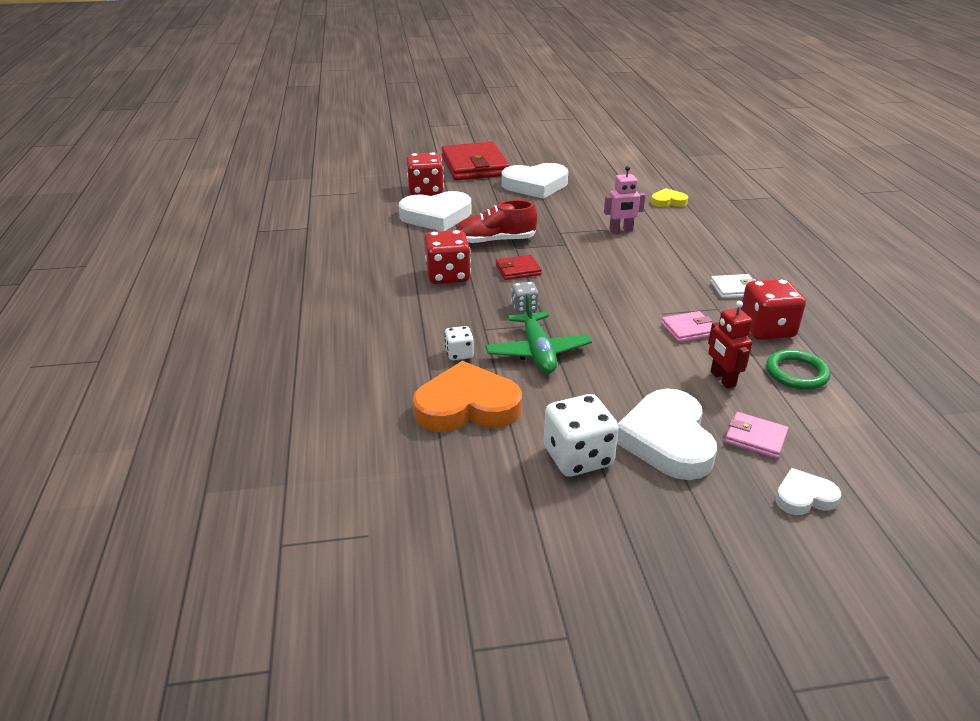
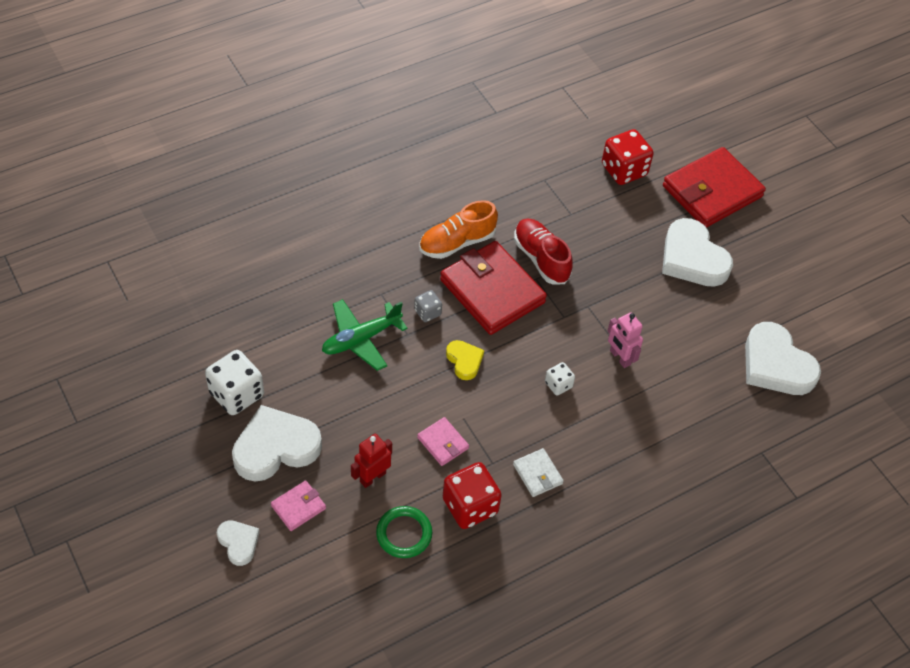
camera: 65 degrees right, 20 degrees up
white heart [399,191,472,231] -> white heart moved to [745,322,821,395]
orange heart [413,361,522,432] -> none
red dice [424,230,471,284] -> orange shoe [419,200,498,259]
white dice [445,326,474,360] -> white dice moved to [545,362,575,396]
red wallet [496,255,542,280] -> red wallet [440,241,547,335], size x2.21
yellow heart [651,188,688,207] -> yellow heart moved to [446,340,484,380]
pink wallet [725,412,788,459] -> pink wallet turned 45 degrees clockwise [271,480,326,531]

